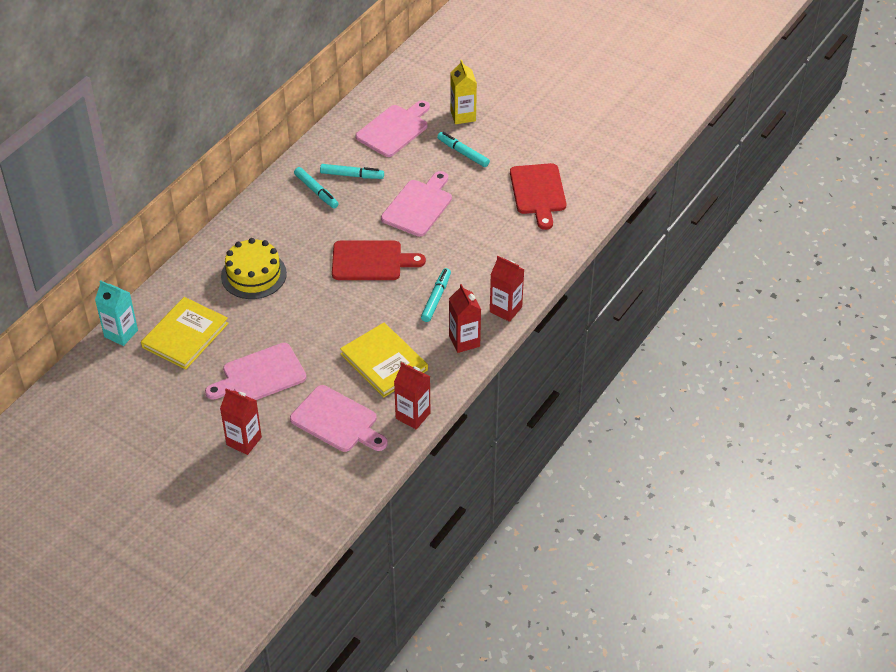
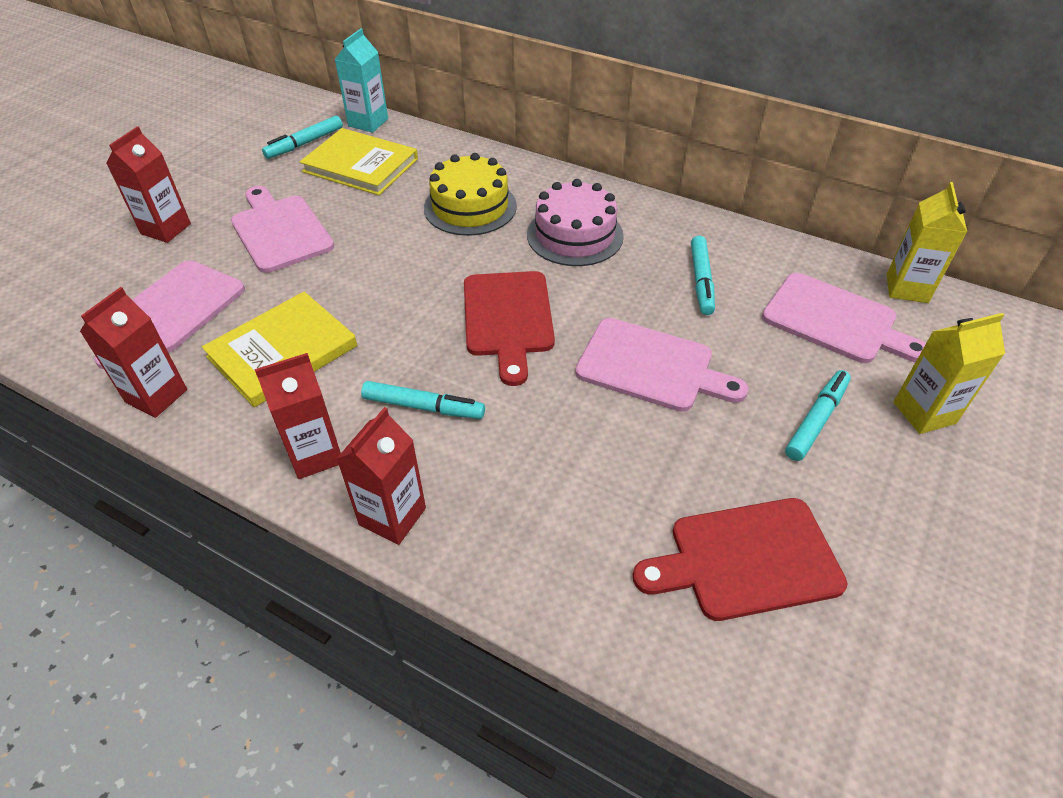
camera: 85 degrees right, 0 degrees up
turquoise marker [294,167,339,208] -> turquoise marker moved to [262,116,343,159]
none -> pink cake [527,179,624,266]
none -> yellow carton [887,182,967,303]

